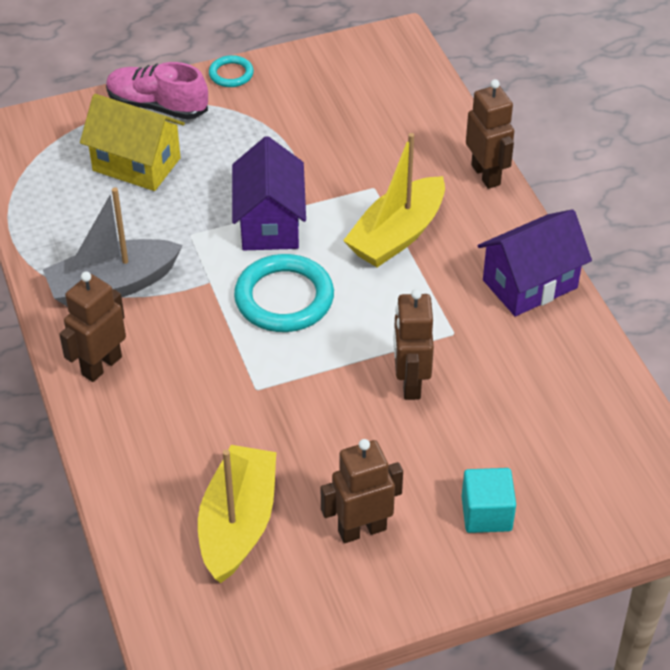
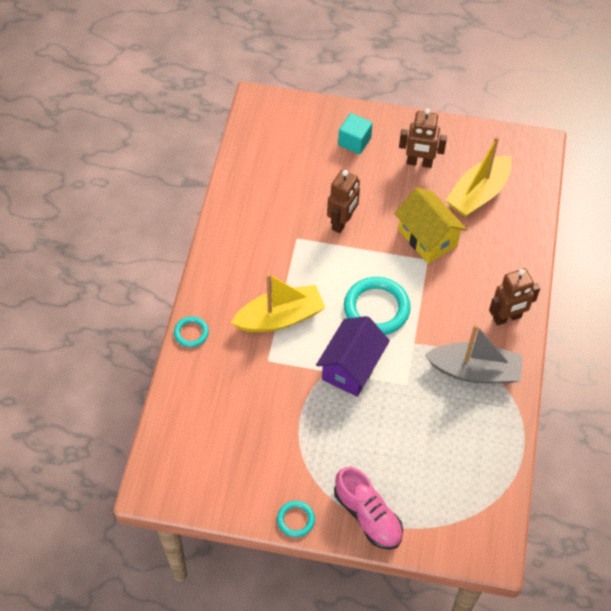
camera: 150 degrees left, 10 degrees up
yellow house [80,94,185,191] -> yellow house moved to [394,187,467,264]
brown robot [466,79,514,189] -> turquoise ring [174,316,209,347]
purple house [478,209,592,316] -> none

